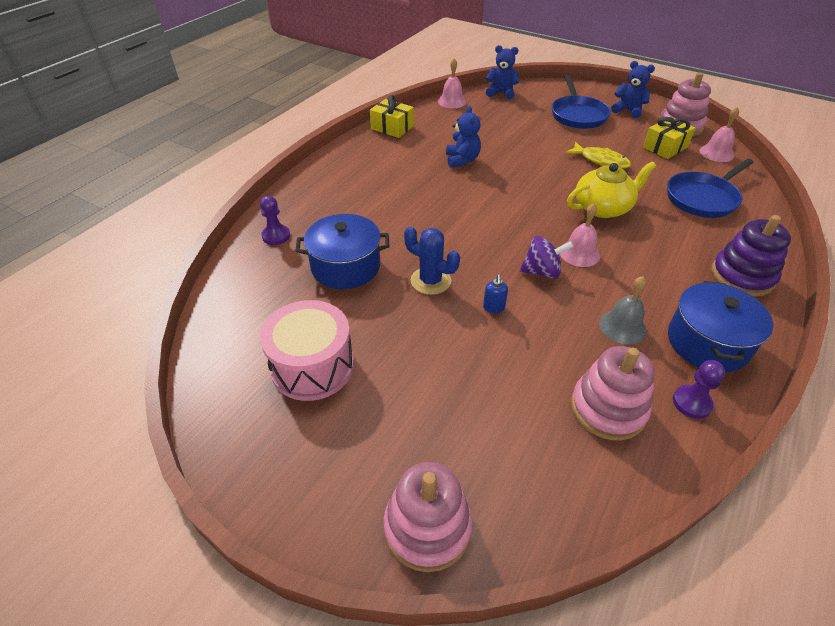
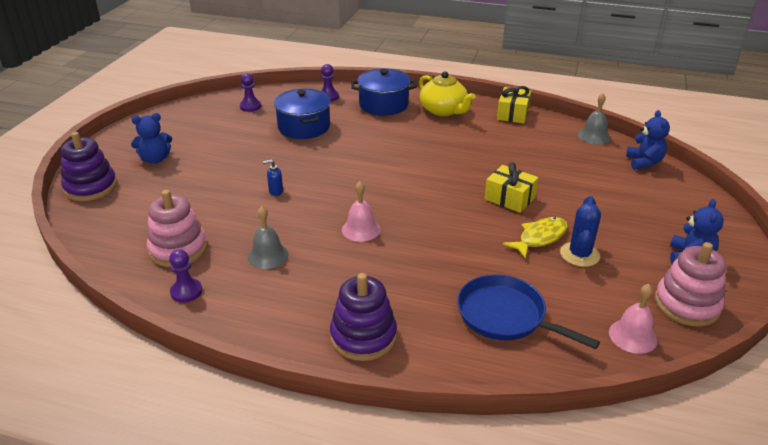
camera: 75 degrees right, 10 degrees down
pink drum [260,300,354,401] -> none
pink stacking toy [384,462,473,572] -> purple stacking toy [60,132,117,201]
blue cactus [404,226,460,295] -> blue cactus moved to [560,196,601,267]
pink bell [438,58,466,108] -> grey bell [578,93,610,145]
blue teddy bear [446,106,481,168] -> blue teddy bear moved to [131,113,172,164]
purple spinning top [519,236,574,279] -> none
blue pan [552,75,611,129] -> none
yellow fish [565,142,631,169] -> yellow fish turned 150 degrees counterclockwise [503,217,568,259]
yellow teapot [567,161,656,218] -> yellow teapot moved to [419,72,475,116]
yellow gift [643,117,695,159] -> yellow gift moved to [485,162,538,213]
blue pot [668,281,773,372] -> blue pot moved to [352,68,417,116]
none -> purple pawn [240,73,261,112]

